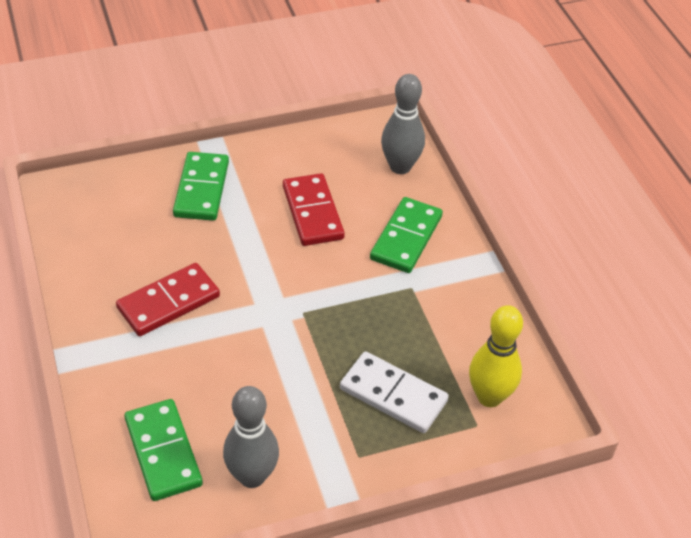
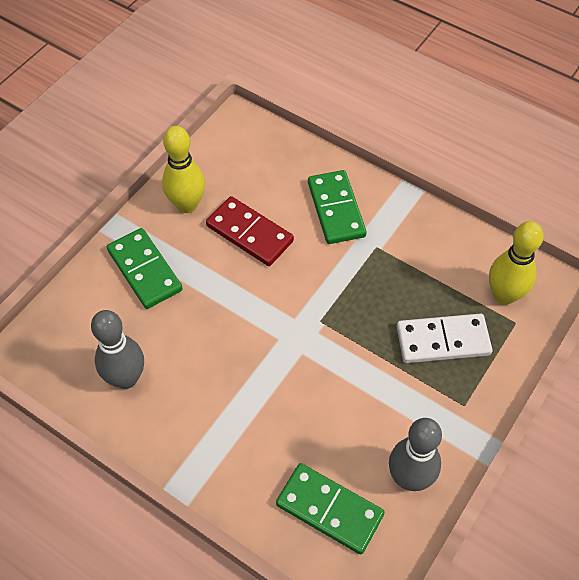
camera: 35 degrees left, 10 degrees up
red domino [116,263,220,336] -> none
grey bowling pin [381,74,425,174] -> grey bowling pin moved to [91,310,144,389]
none -> yellow bowling pin [162,126,205,213]

